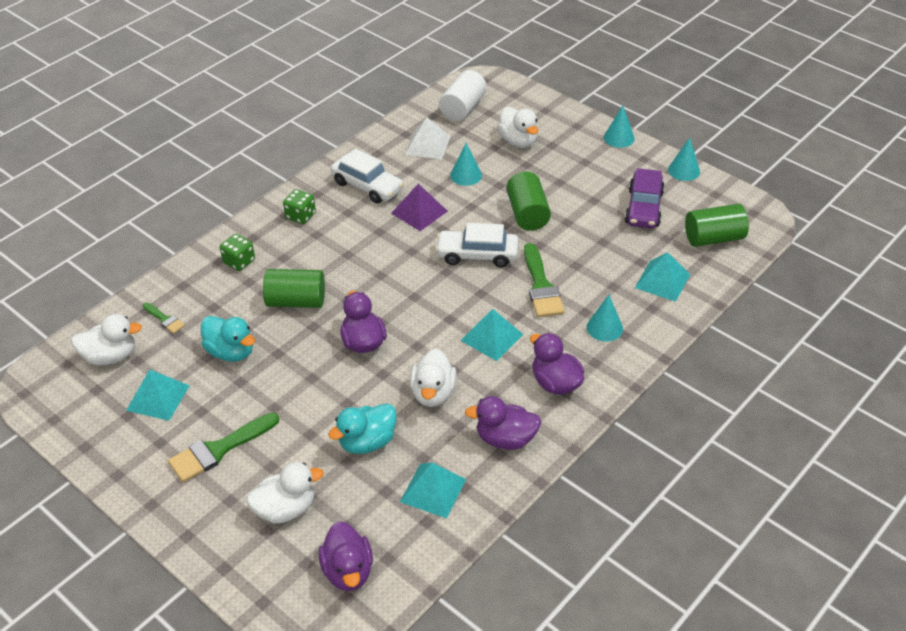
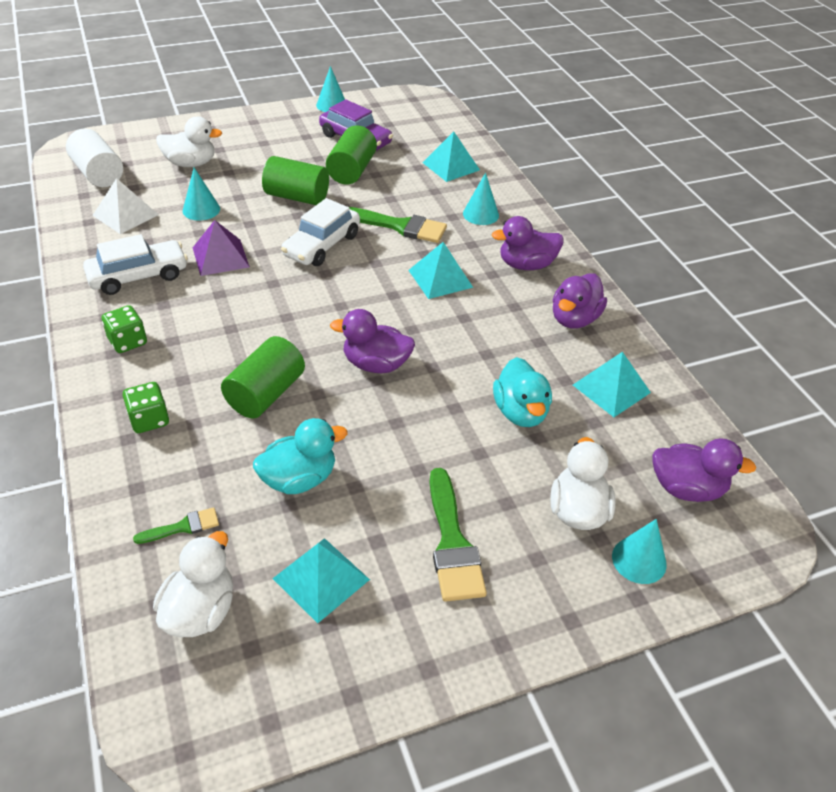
camera: 65 degrees left, 0 degrees up
white duck [410,349,457,407] -> none
turquoise cone [604,106,635,148] -> turquoise cone moved to [612,519,667,584]
green cylinder [685,204,749,247] -> green cylinder moved to [326,125,377,185]

